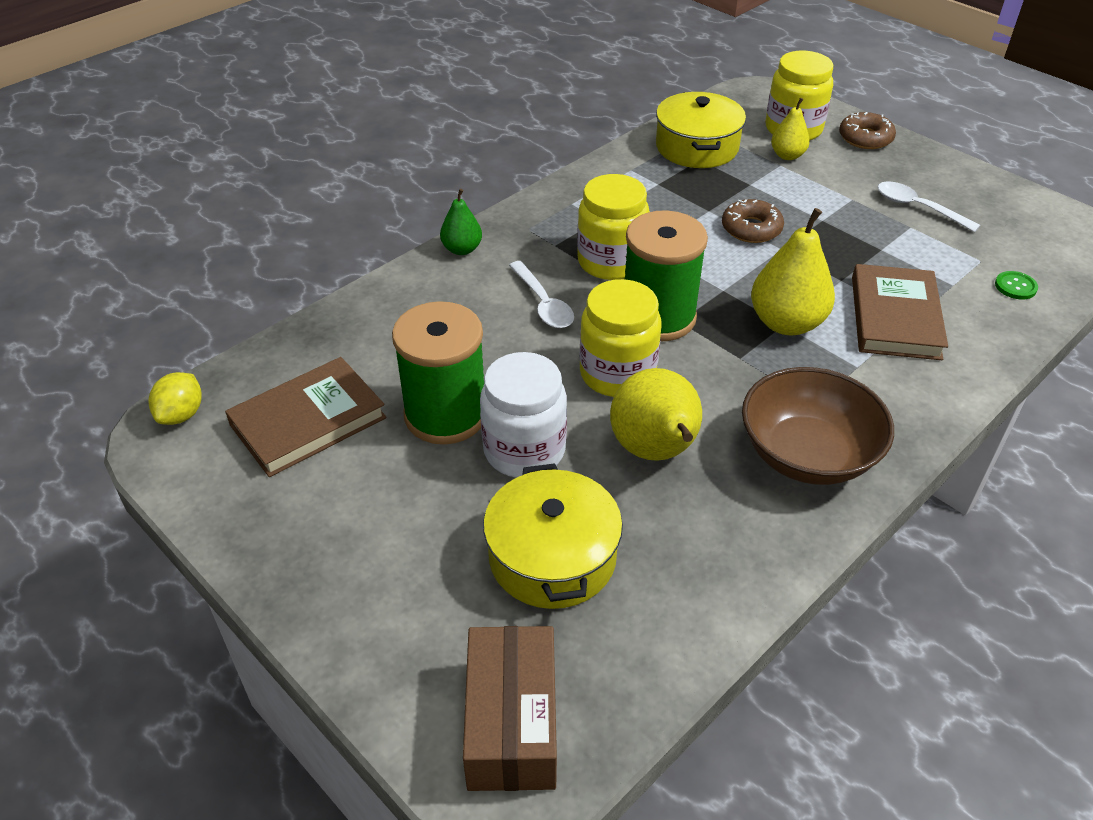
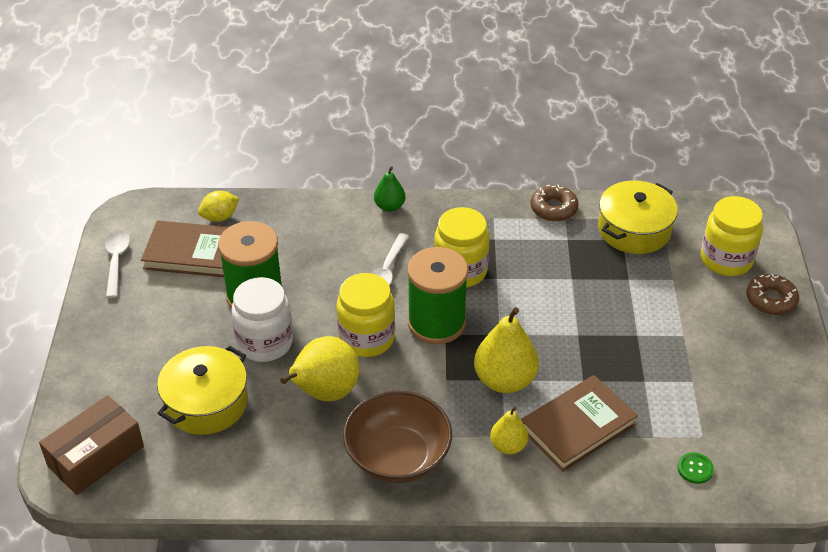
camera: 45 degrees right, 0 degrees up
yellow lemon [149,372,202,425] -> yellow lemon moved to [198,191,239,222]
brown donut [722,199,784,243] -> brown donut moved to [531,185,579,222]
yellow pear [771,98,810,160] -> yellow pear moved to [490,407,528,455]
white spoon [878,181,980,232] -> white spoon moved to [105,230,130,298]

